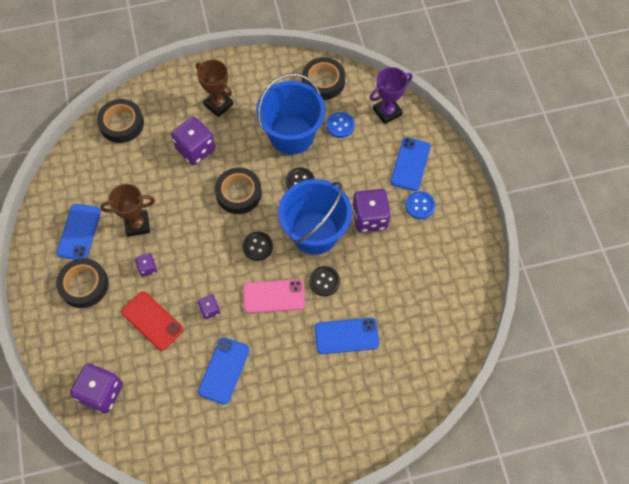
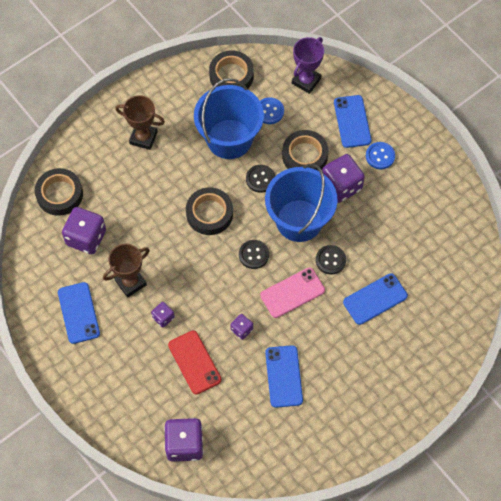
camera: 25 degrees left, 0 degrees up
black tape [56,258,109,308] -> black tape moved to [282,130,329,171]
red phone [121,291,183,351] -> red phone turned 45 degrees clockwise [168,330,221,394]
purple dice [171,117,215,165] -> purple dice moved to [62,207,106,254]

